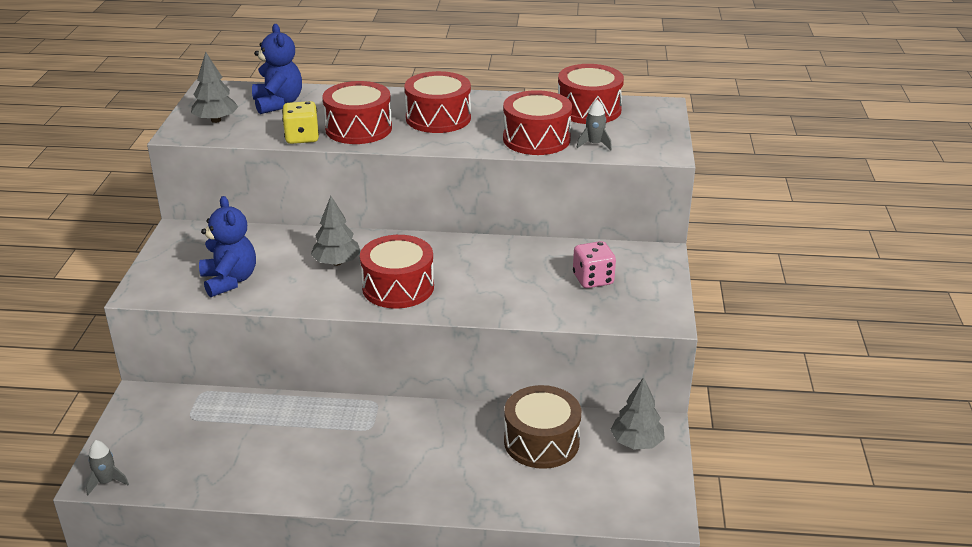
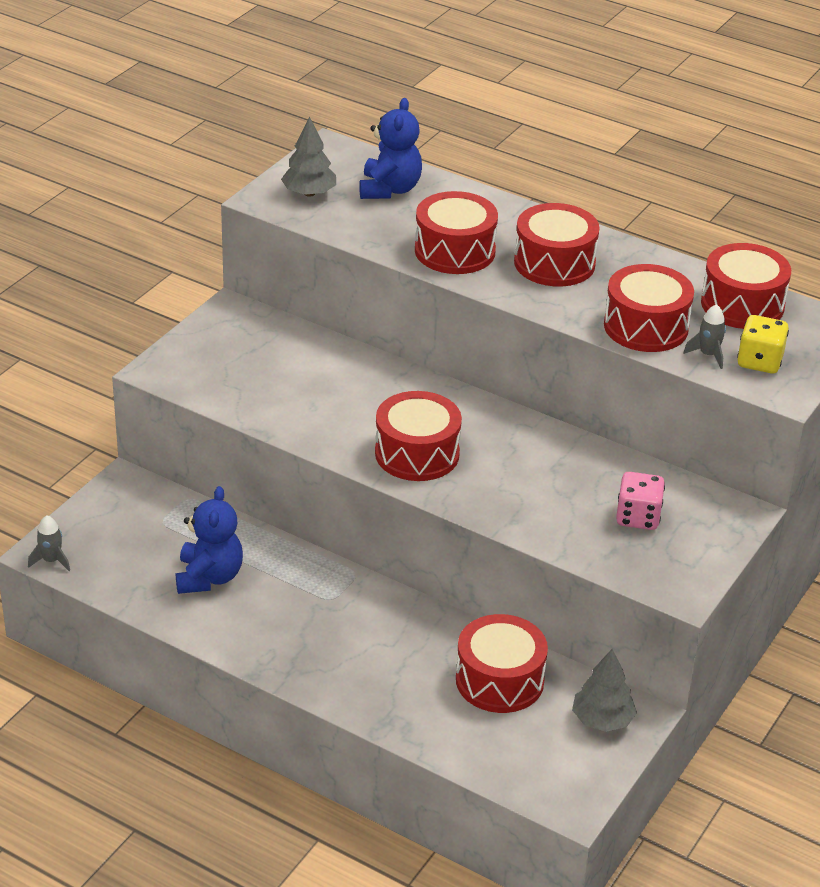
camera: 25 degrees right, 5 degrees up
blue teddy bear [199,196,256,297] -> blue teddy bear moved to [176,486,243,594]
yellow dice [282,101,319,144] -> yellow dice moved to [737,315,789,373]
grey tree [311,196,361,266] -> none
brown drum [504,385,581,469] -> red drum [456,614,548,713]

